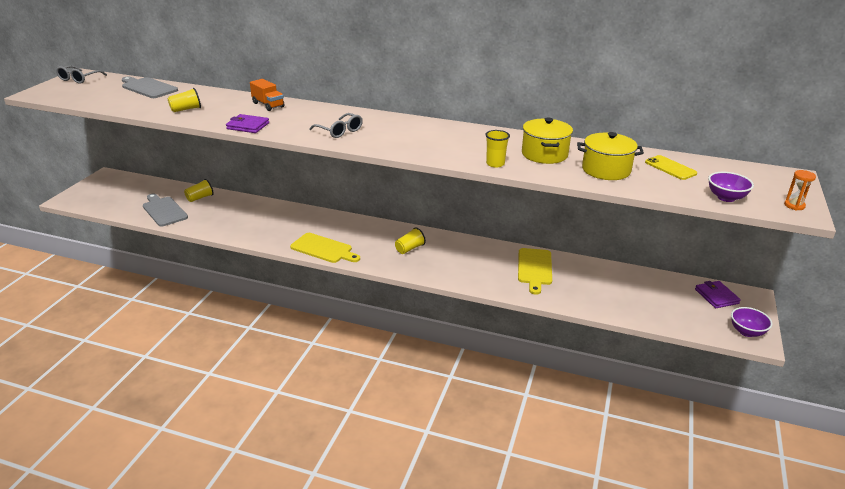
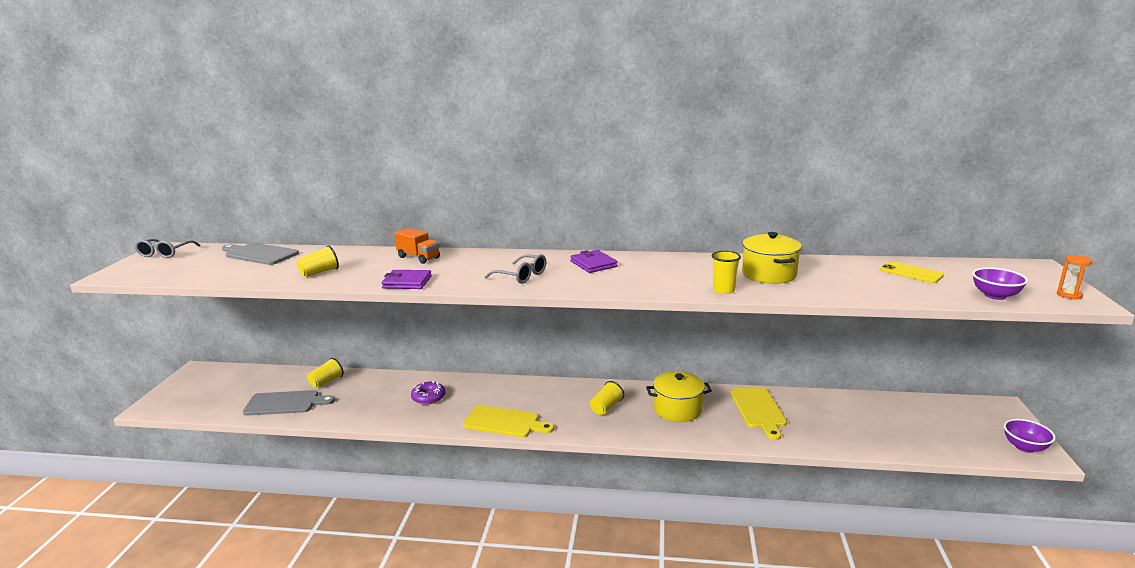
camera: 10 degrees left, 10 degrees down
grey cutting board [143,194,188,227] -> grey cutting board turned 135 degrees clockwise [243,390,335,416]
yellow pot [577,132,644,180] -> yellow pot moved to [646,371,712,422]
purple wallet [695,281,741,308] -> purple wallet moved to [570,250,618,273]
none -> purple donut [411,381,445,405]

